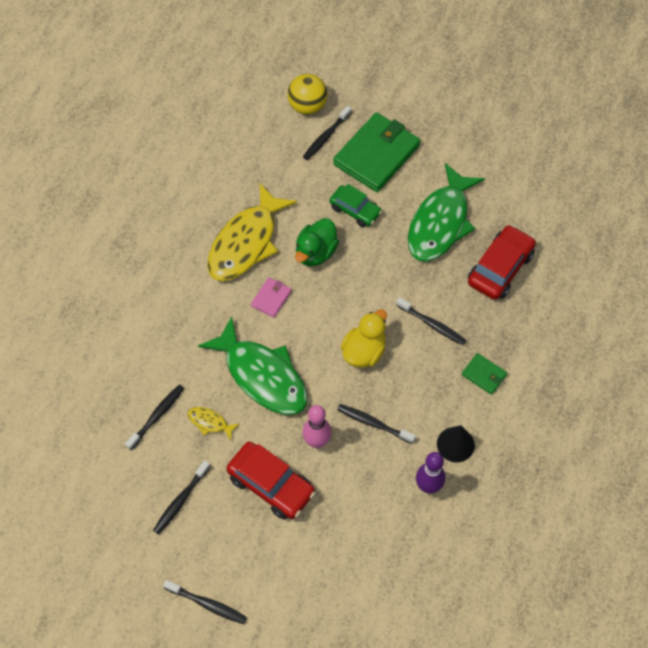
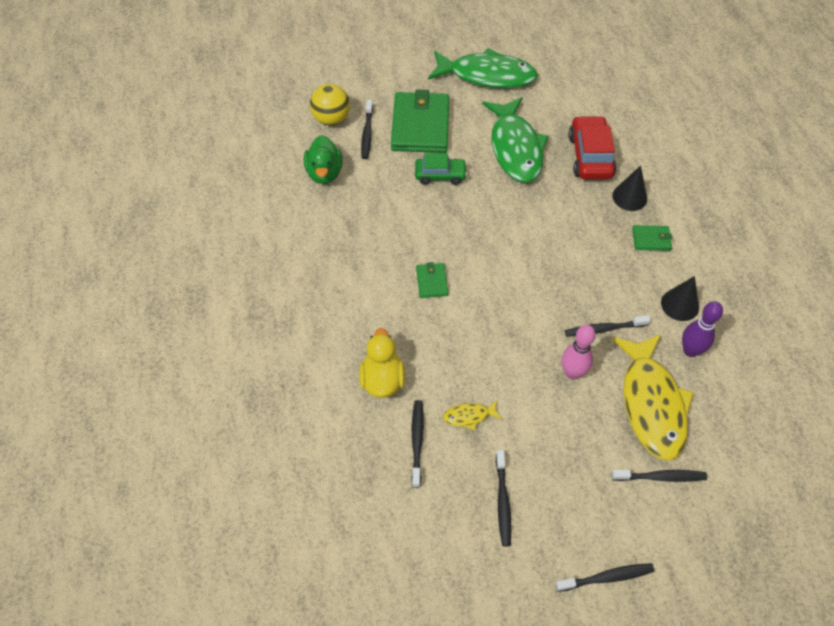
camera: 35 degrees left, 5 degrees down
green fish [198,316,307,415] -> green fish moved to [428,48,538,88]
yellow fish [207,183,297,281] -> yellow fish moved to [612,334,694,461]
red car [226,442,315,520] -> none
pink wallet [251,277,292,318] -> green wallet [416,262,448,298]
green duck [295,218,339,267] -> green duck moved to [304,135,343,184]
yellow duck [341,309,387,368] -> yellow duck moved to [359,328,405,398]
black toothbrush [396,297,466,345] -> black toothbrush moved to [612,470,707,482]
none -> black cone [612,165,647,211]

